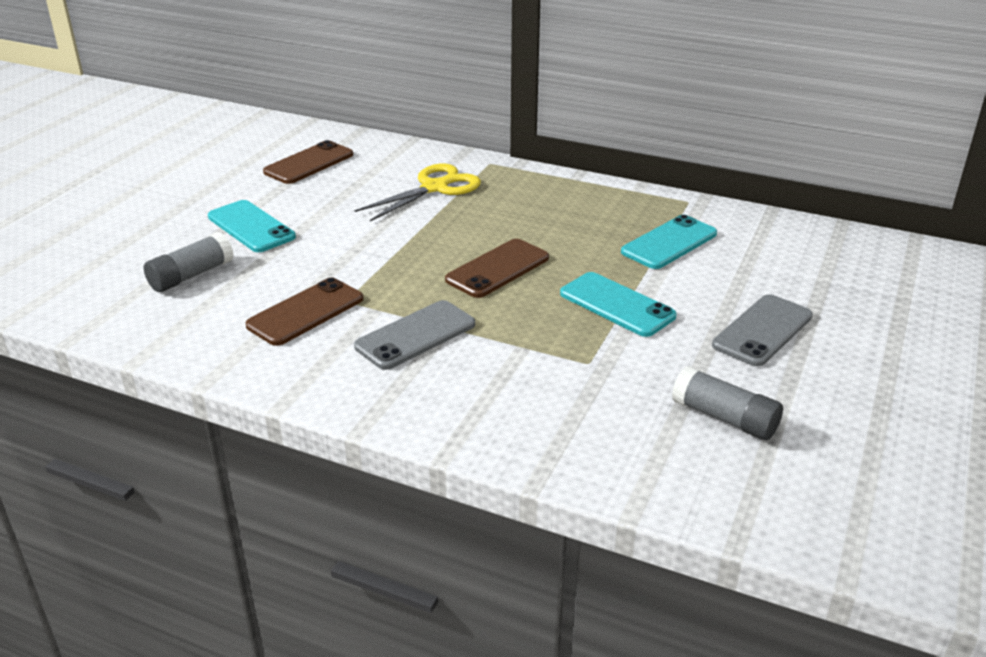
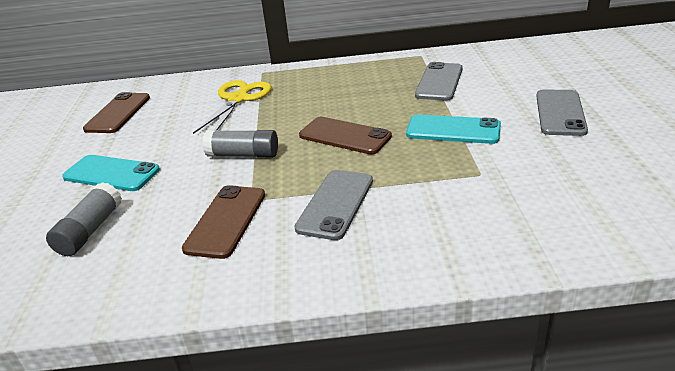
camera: 25 degrees left, 0 degrees up
brown phone [445,239,549,298] -> brown phone turned 75 degrees counterclockwise [299,117,392,154]
turquoise phone [621,215,717,269] -> grey phone [415,62,463,101]
grey glue stick [672,366,783,440] -> grey glue stick moved to [202,130,278,158]

